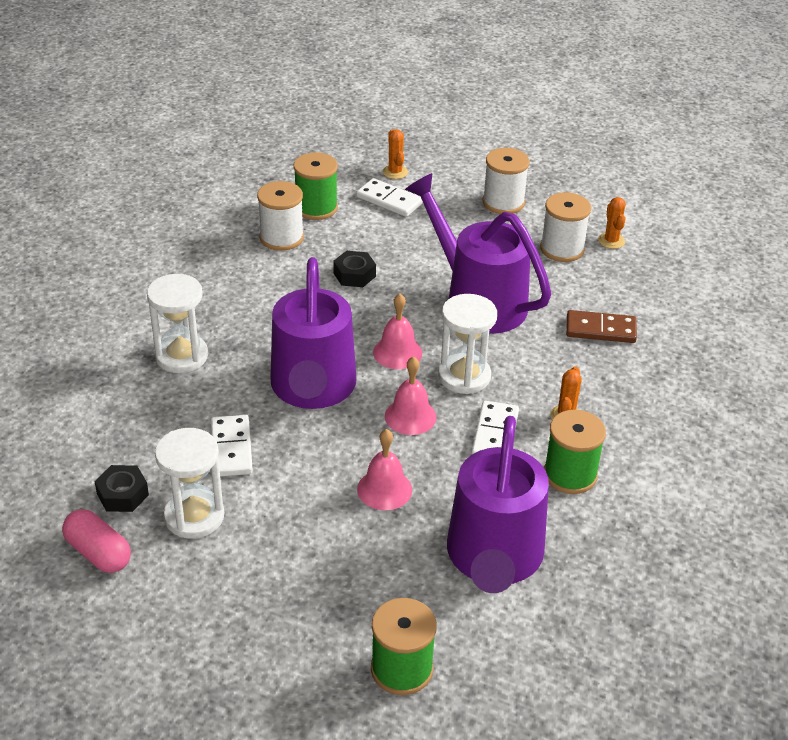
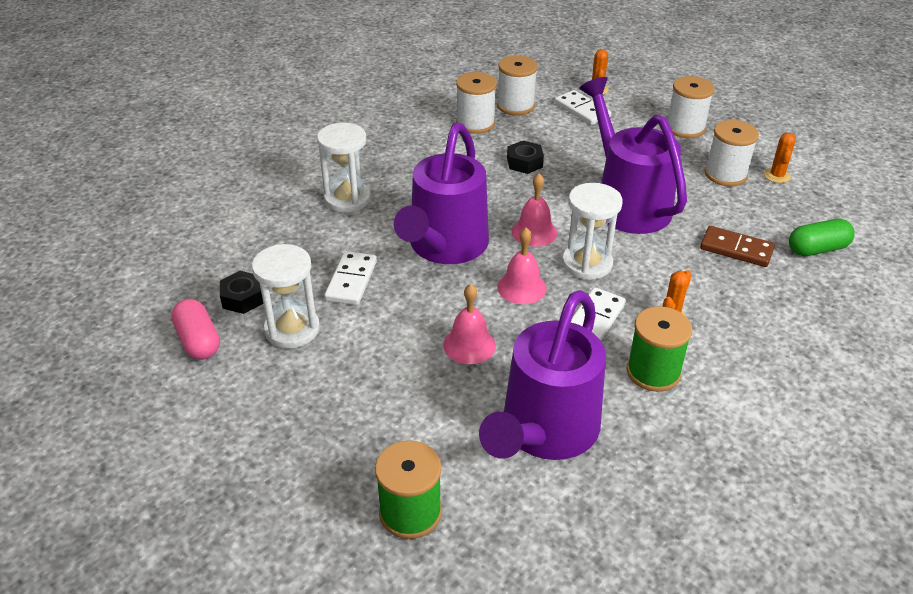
camera: 20 degrees right, 0 degrees up
green spool [293,152,338,220] -> white spool [497,55,538,116]
none -> green capsule [789,219,855,256]

